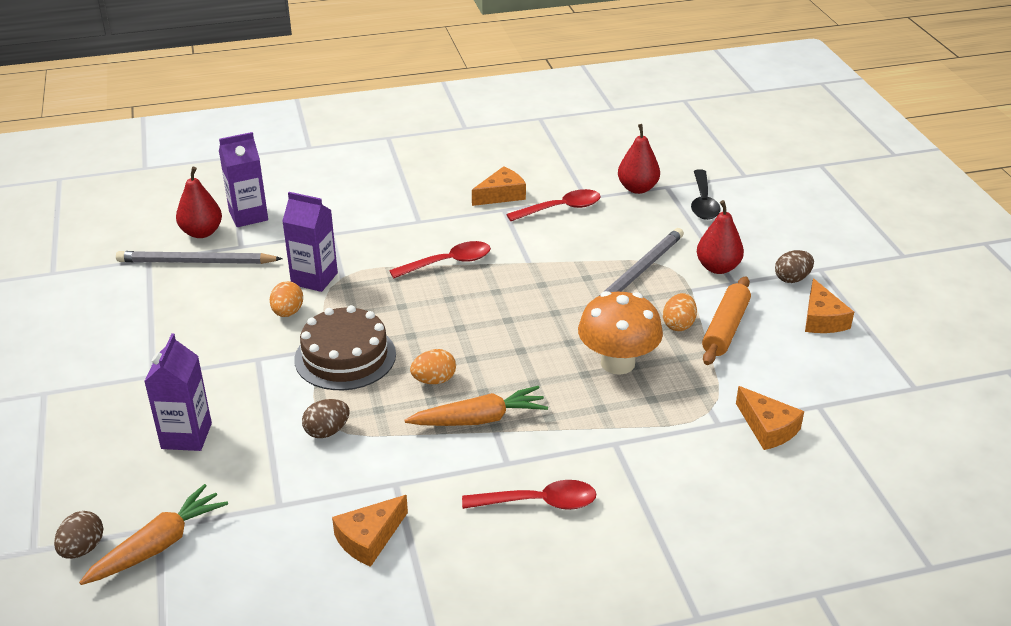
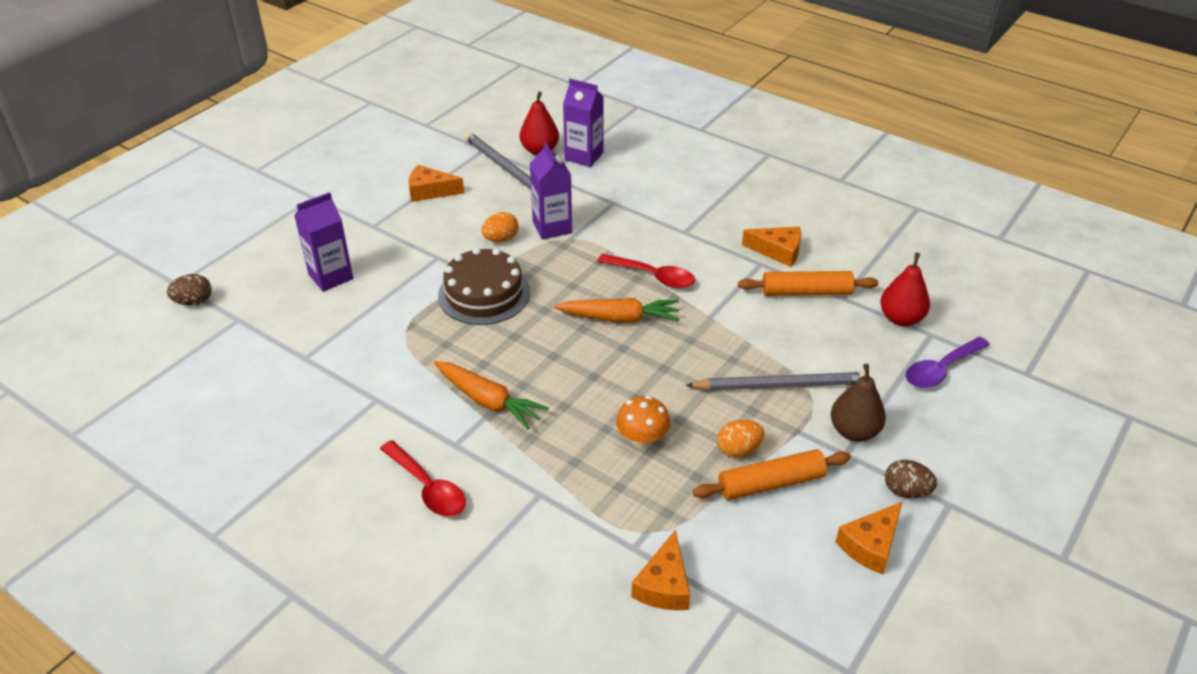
camera: 50 degrees right, 5 degrees up
orange carrot [79,484,228,585] -> orange carrot moved to [554,298,680,323]
brown egg [302,399,350,438] -> none
orange cheese [332,495,408,567] -> orange cheese moved to [409,165,464,202]
orange egg [410,349,456,384] -> none
red spoon [506,189,601,221] -> orange rolling pin [738,271,878,296]
orange mushroom [578,291,663,375] -> orange mushroom [616,396,670,449], size x0.62
black spoon [691,169,721,220] -> purple spoon [906,337,990,388]
red pear [697,200,744,274] -> brown pear [831,364,886,442]

